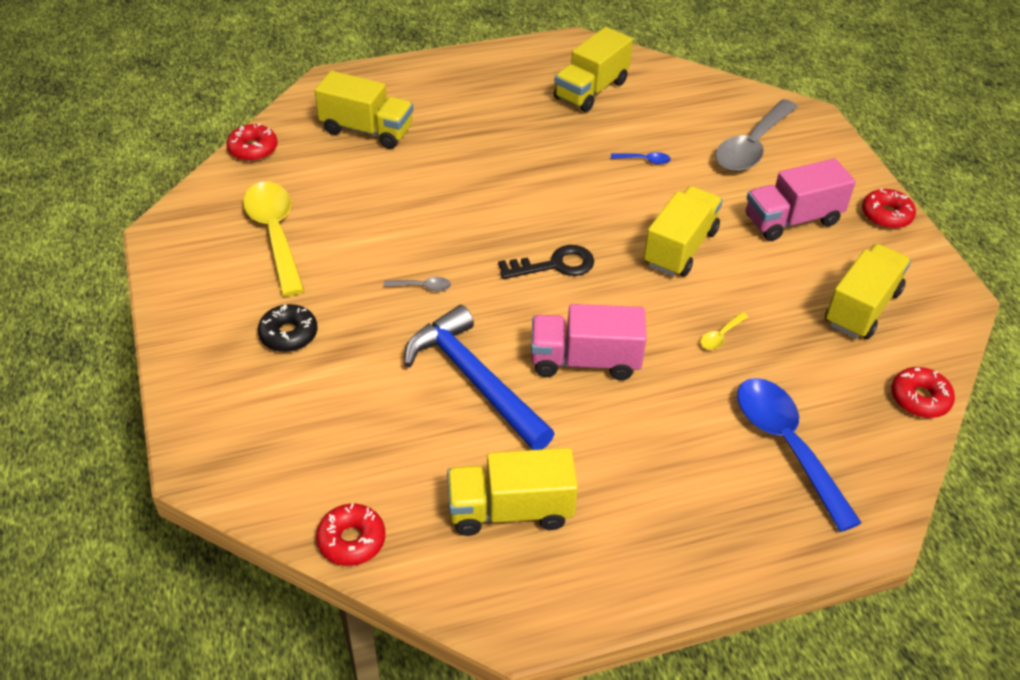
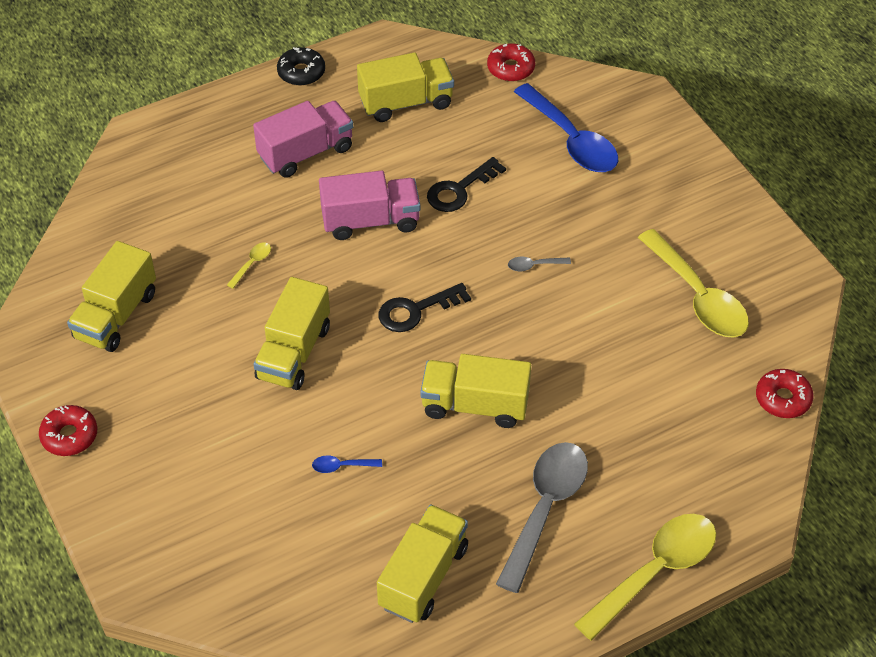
camera: 170 degrees right, 5 degrees up
black donut [258,304,317,352] -> black donut moved to [277,47,325,86]
yellow truck [315,71,413,149] -> yellow truck moved to [420,354,531,428]
blue hammer [404,305,555,450] -> black key [427,157,506,212]
grey spoon [715,99,798,171] -> grey spoon moved to [496,442,588,593]
blue spoon [737,378,862,532] -> blue spoon moved to [514,83,618,172]
pink truck [746,158,856,241] -> pink truck moved to [253,101,353,178]
red donut [891,367,955,418] -> none
none -> yellow spoon [574,514,716,641]

